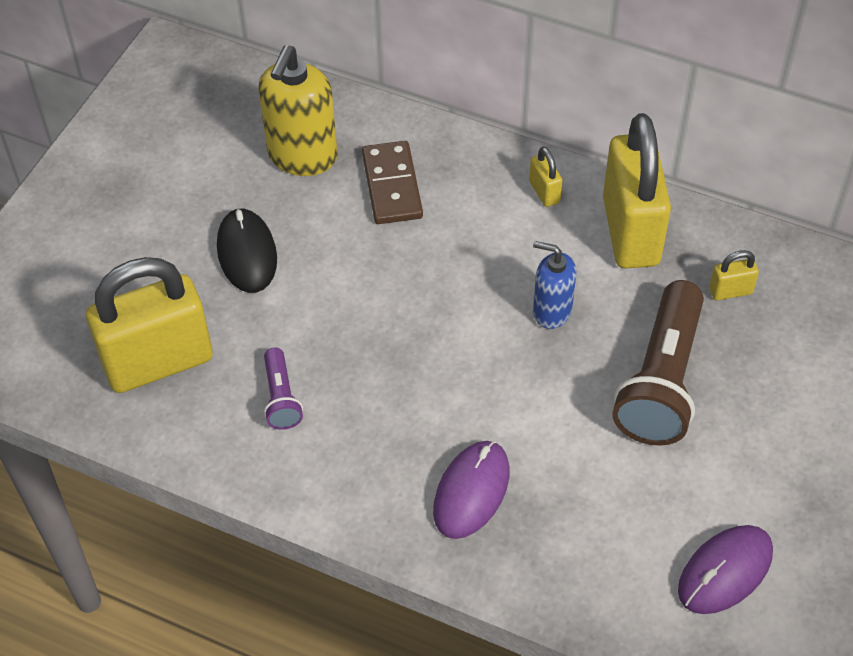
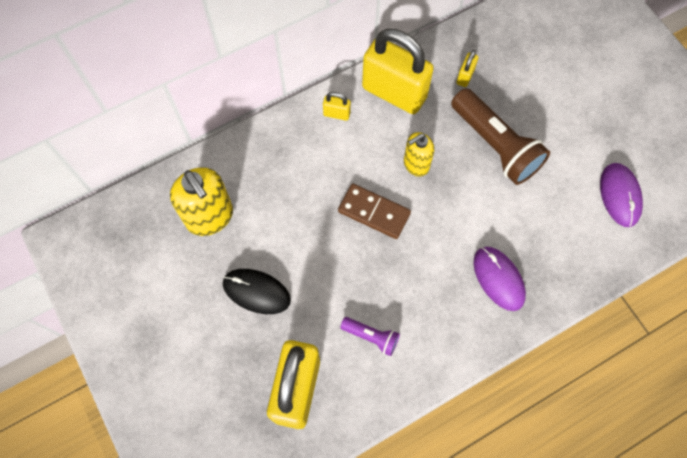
camera: 55 degrees left, 15 degrees up
brown domino [362,141,423,224] -> brown domino moved to [338,183,411,239]
blue soap dispenser [533,241,576,329] -> yellow soap dispenser [404,132,434,177]

